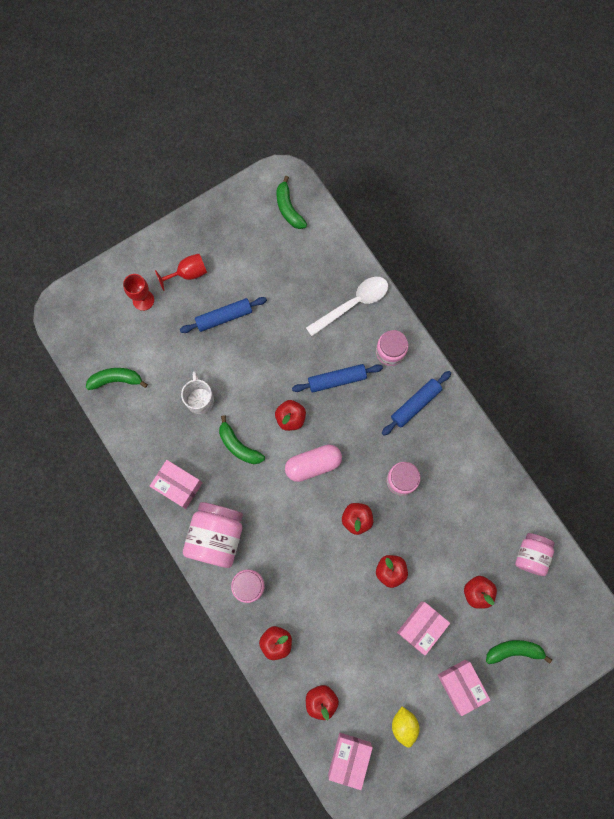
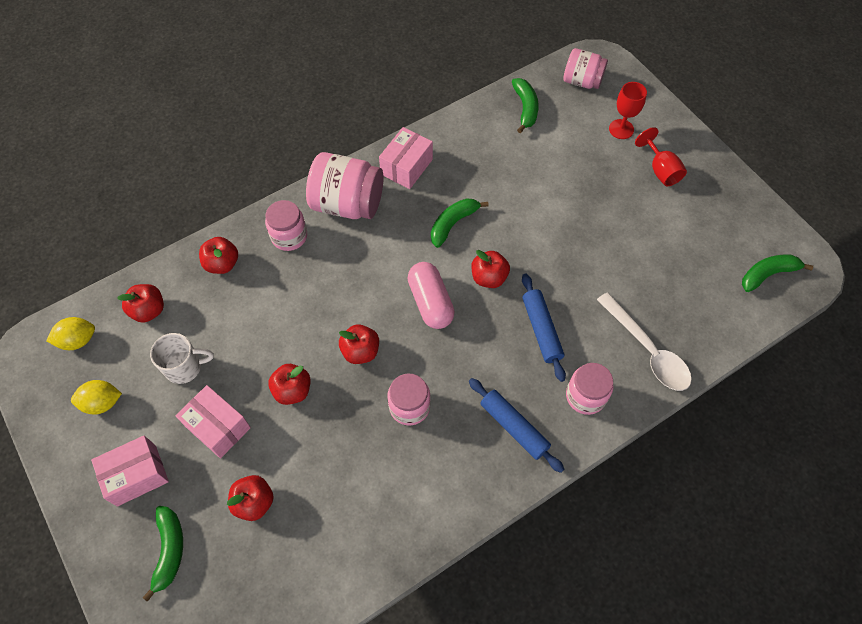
camera: 90 degrees right, 15 degrees down
blue rolling pin [180,297,267,333] -> none
white mug [181,371,214,414] -> white mug moved to [150,333,214,384]
pink box [328,733,373,790] -> yellow lemon [46,317,95,350]
pink jar [515,533,555,576] -> pink jar moved to [563,48,608,89]

